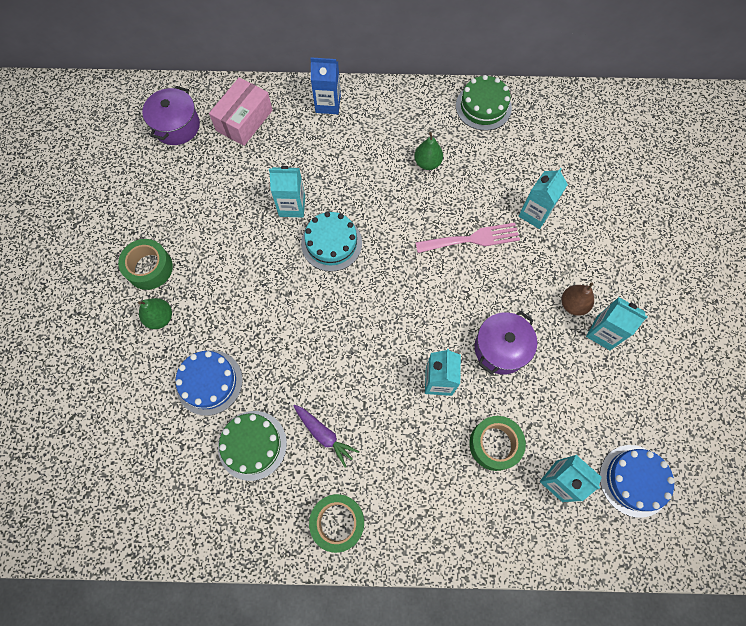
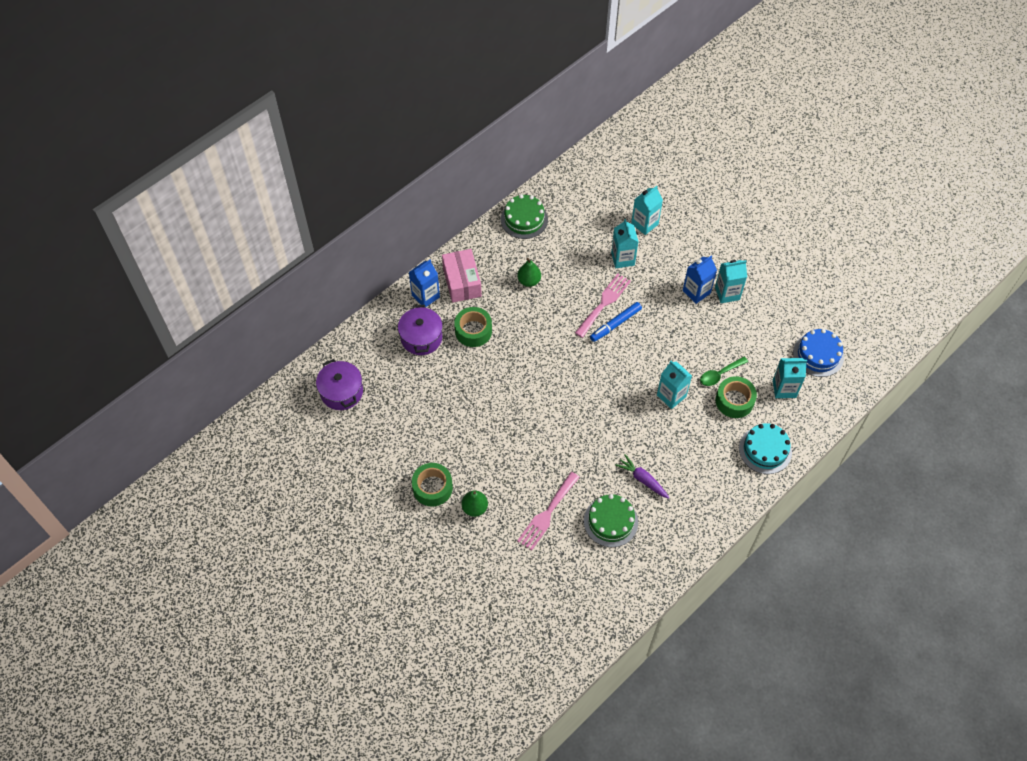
camera: 45 degrees left, 10 degrees down
blue cake [175,350,243,416] -> pink fork [517,472,580,551]
pink box [209,77,272,146] -> pink box moved to [442,249,482,303]
turquoise carton [269,166,305,217] -> turquoise carton moved to [631,186,663,235]
purple carrot [293,404,359,468] -> purple carrot turned 135 degrees counterclockwise [615,454,669,499]
turquoise cake [301,212,362,272] -> turquoise cake moved to [739,423,792,474]
green tape [309,494,364,553] -> green tape moved to [454,307,492,347]
purple pot [475,311,537,375] -> purple pot moved to [398,305,443,355]
brown pear [562,282,594,316] -> blue carton [683,255,717,304]
none -> blue marker [590,302,642,342]
none -> green spoon [700,357,748,386]

